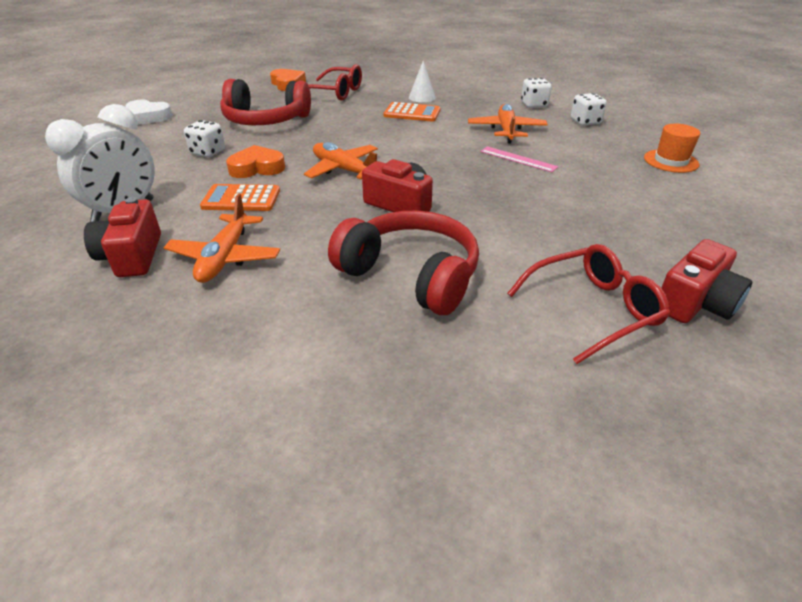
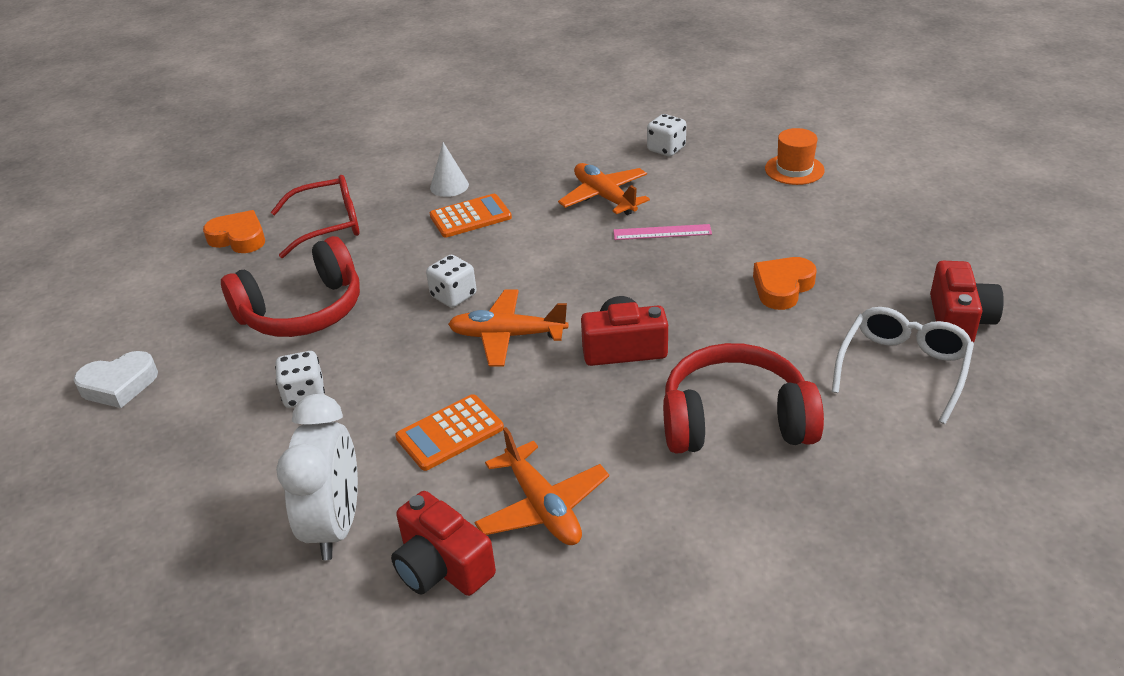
camera: 35 degrees left, 0 degrees up
orange heart [226,145,285,178] -> orange heart moved to [753,257,817,310]
red glasses [507,244,670,364] -> white glasses [832,307,974,424]
white dice [521,78,552,108] -> white dice moved to [426,255,477,308]

